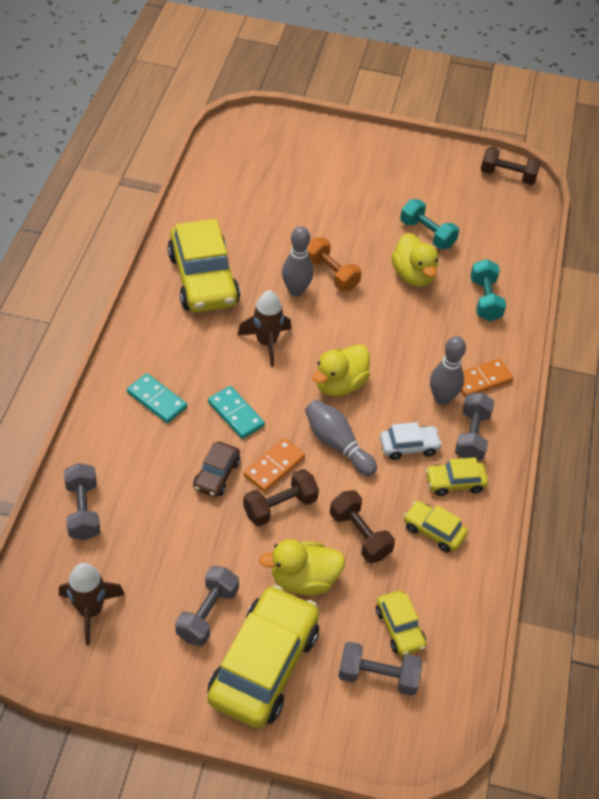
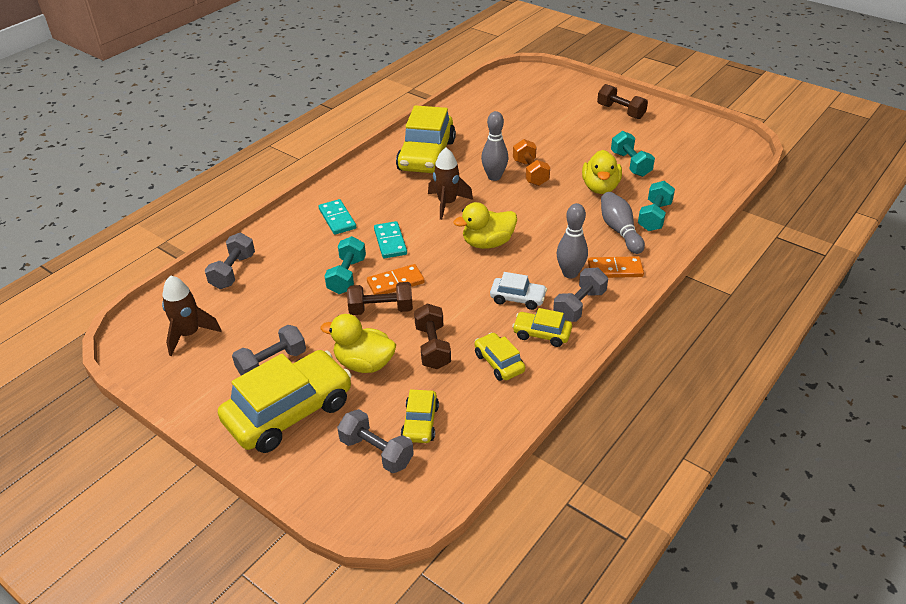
camera: 30 degrees right, 10 degrees down
brown car [193,442,240,497] -> turquoise dumbbell [325,236,366,294]
grey bowling pin [305,400,377,476] -> grey bowling pin moved to [601,192,645,254]
brown dumbbell [481,147,541,185] -> brown dumbbell moved to [597,84,648,119]

